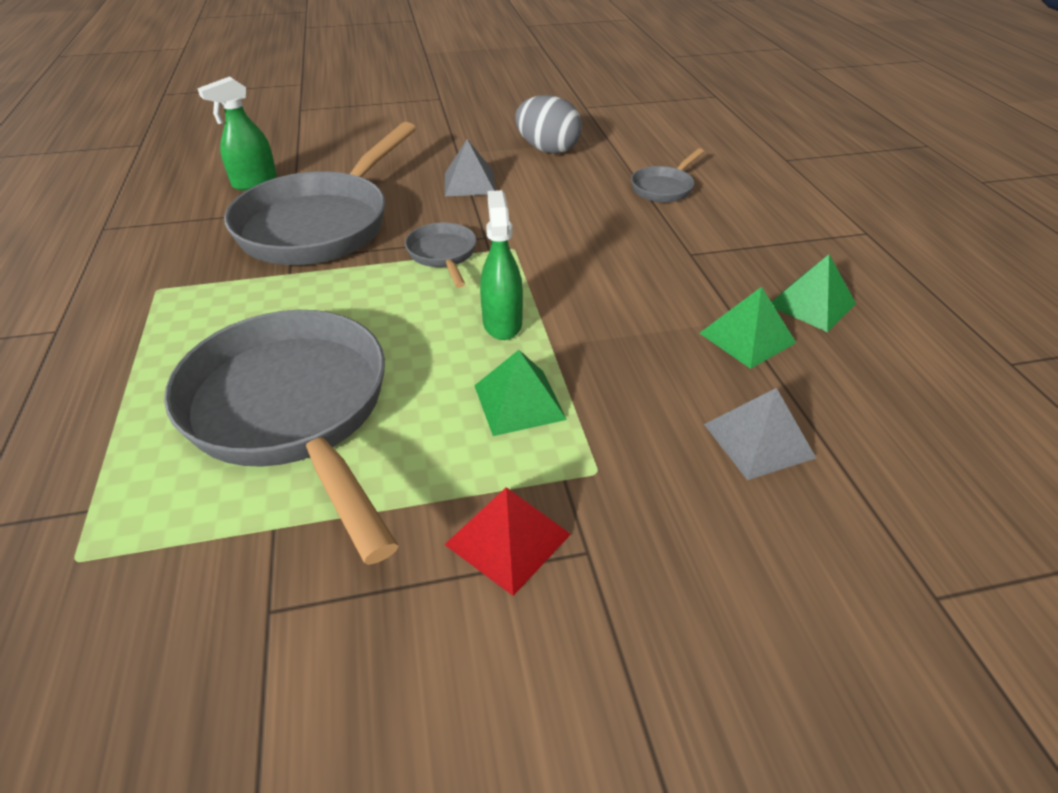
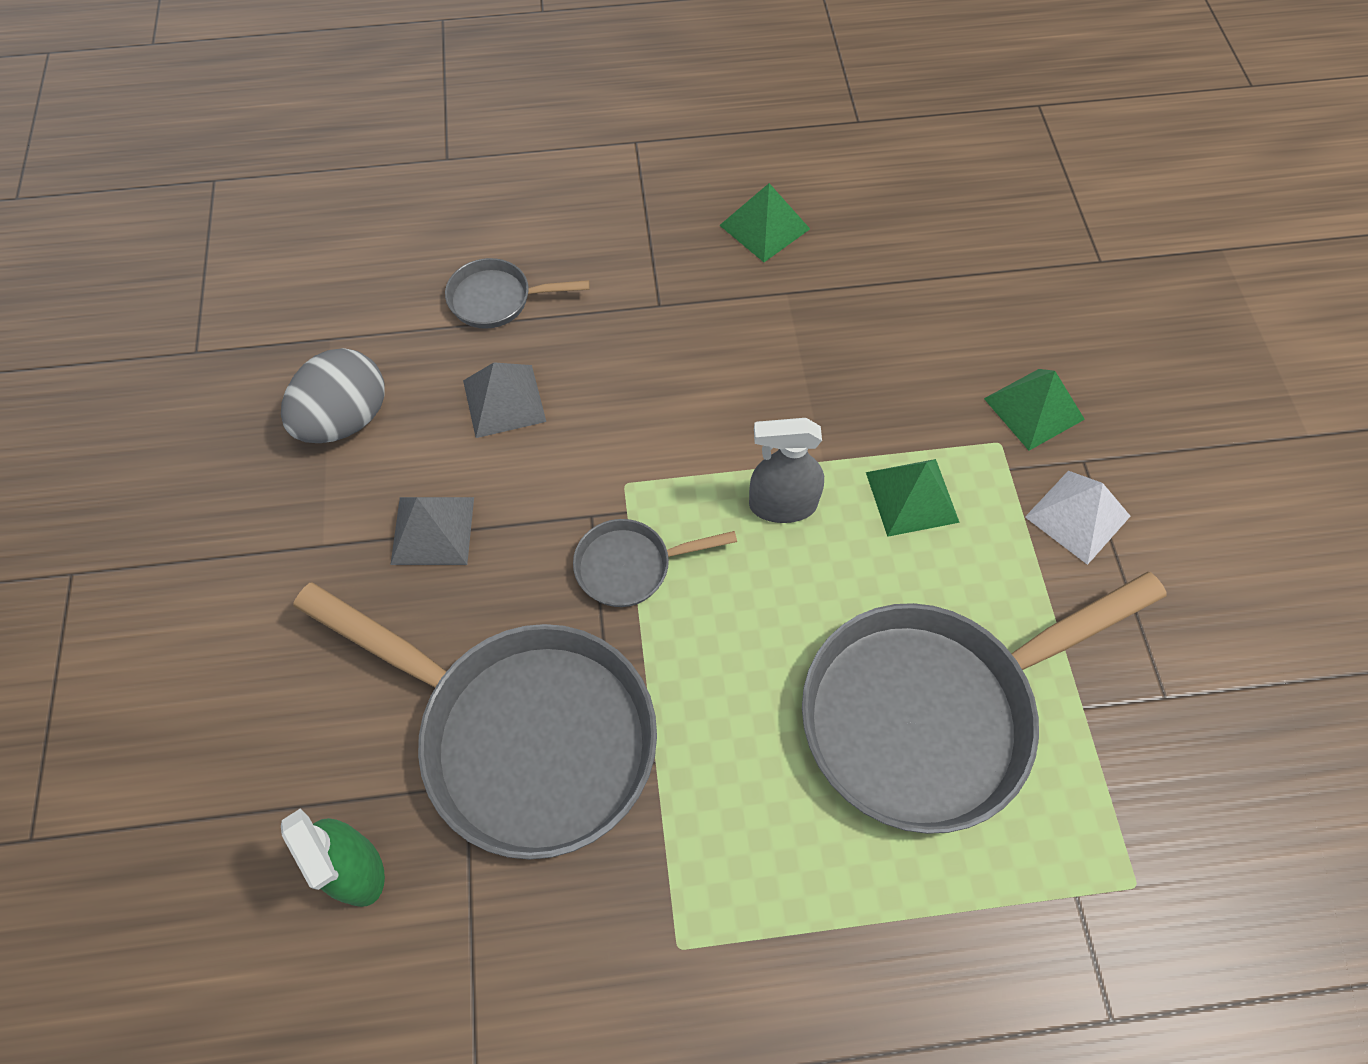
camera: 85 degrees left, 20 degrees up
red pyramid [444,487,571,596] -> white pyramid [1025,471,1130,565]
green spray bottle [480,190,523,340] -> grey spray bottle [749,418,824,523]
grey pan [631,148,704,203] -> grey pan turned 135 degrees clockwise [445,258,590,329]
green pyramid [699,287,796,369] -> green pyramid moved to [984,369,1085,451]
grey pyramid [704,388,816,480] -> grey pyramid moved to [463,362,546,438]

